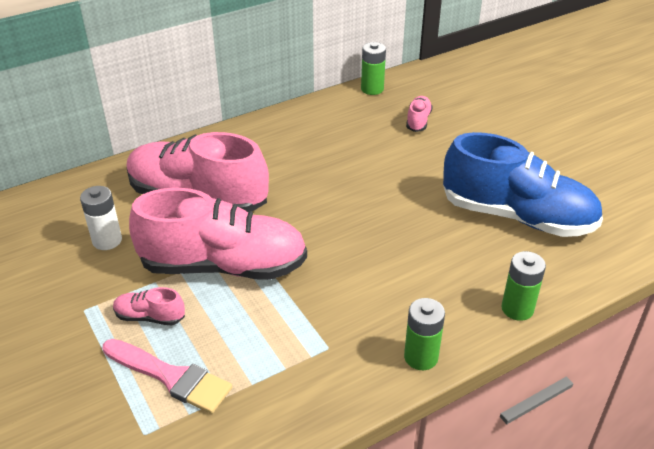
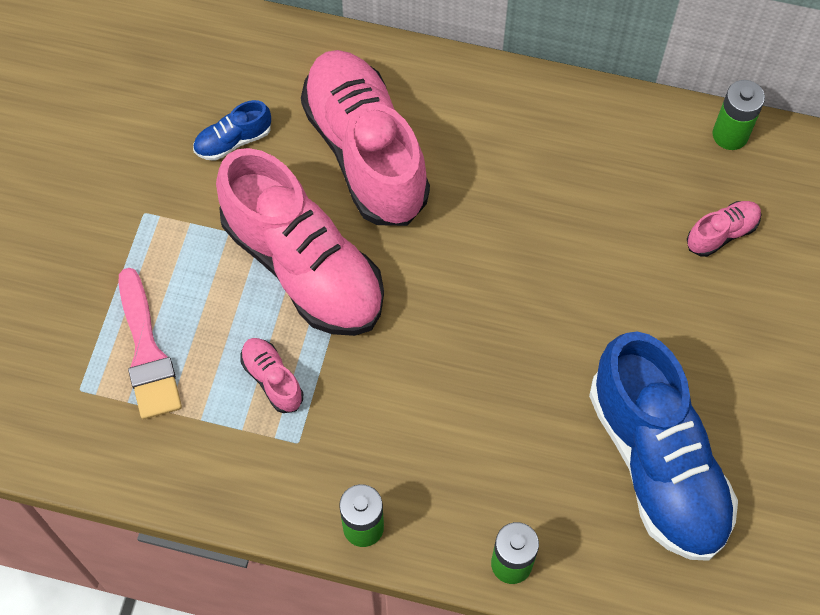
camera: 45 degrees right, 25 degrees up
white battery [80,186,122,250] -> blue shoe [193,100,271,161]
pink shoe [113,287,185,325] -> pink shoe moved to [240,338,303,413]

